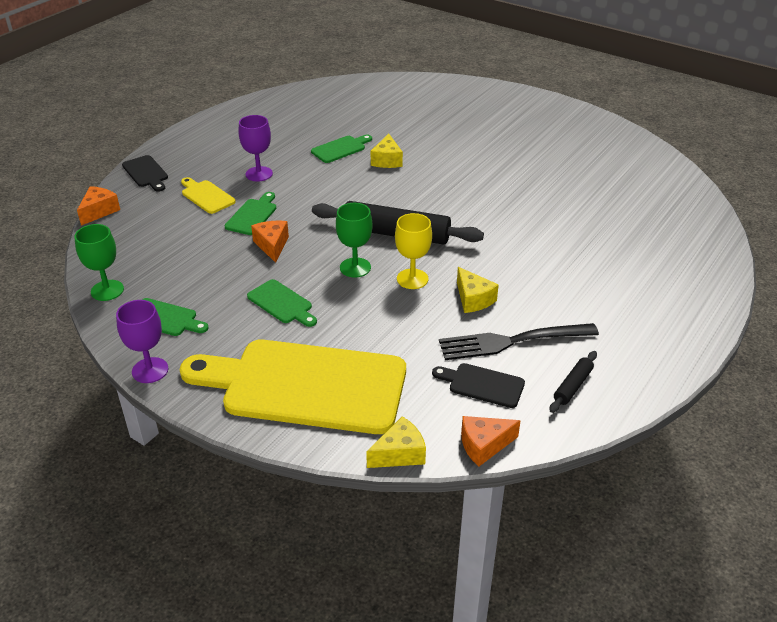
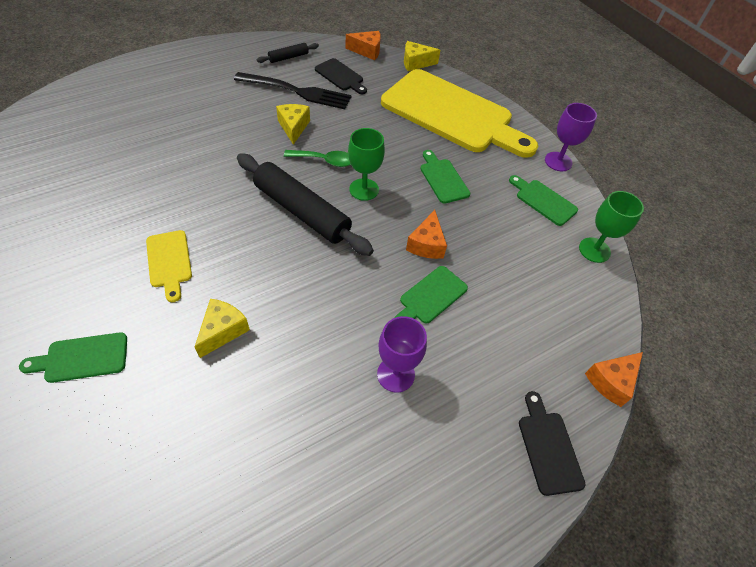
camera: 160 degrees left, 15 degrees up
yellow cutting board [181,177,236,214] -> yellow cutting board moved to [146,230,192,302]
green cutting board [311,135,372,163] -> green cutting board moved to [19,332,127,383]
yellow goblet [395,213,432,289] -> green spoon [284,150,351,167]

